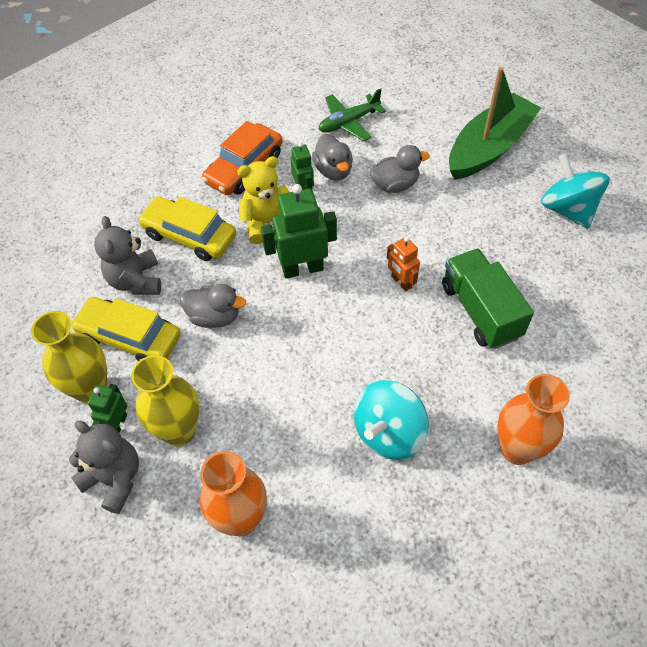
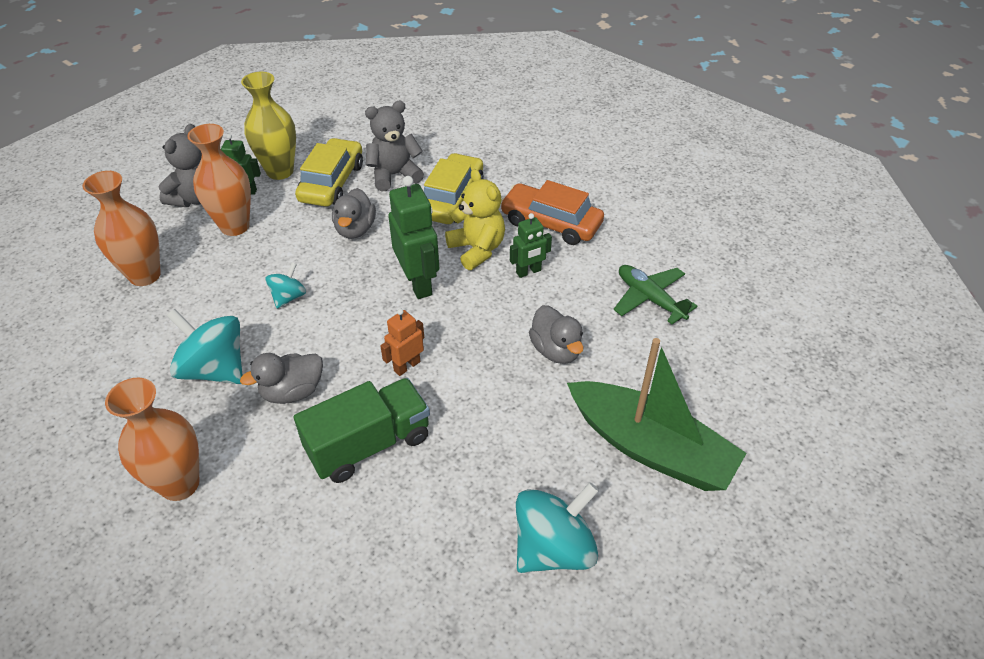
camera: 80 degrees right, 10 degrees down
yellow vase [131,355,199,446] -> orange vase [187,124,251,236]
grey duck [312,134,353,180] -> grey duck moved to [240,353,323,404]
none -> turquoise spinning top [266,263,306,309]

